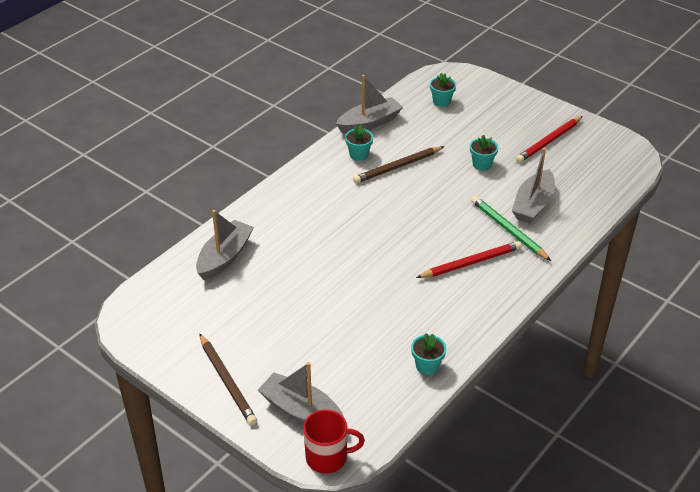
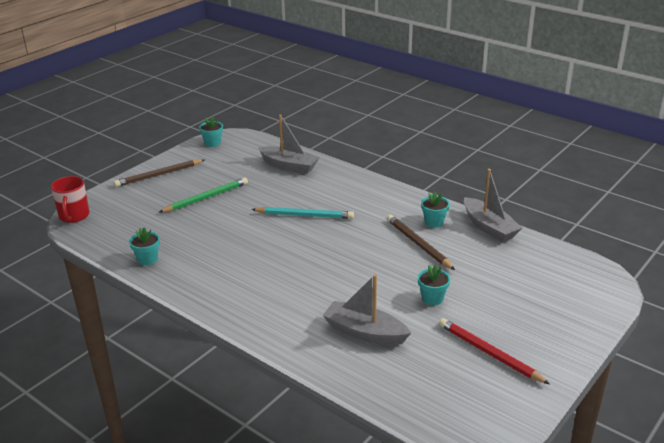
camera: 90 degrees right, 10 degrees down
grey boat [258,362,344,424] -> none
red pencil [416,241,522,278] -> none
turquoise flower pot [430,73,456,107] -> turquoise flower pot moved to [199,116,223,147]
green pencil [471,196,551,261] -> green pencil moved to [159,177,248,212]
none -> turquoise pencil [251,207,354,219]

